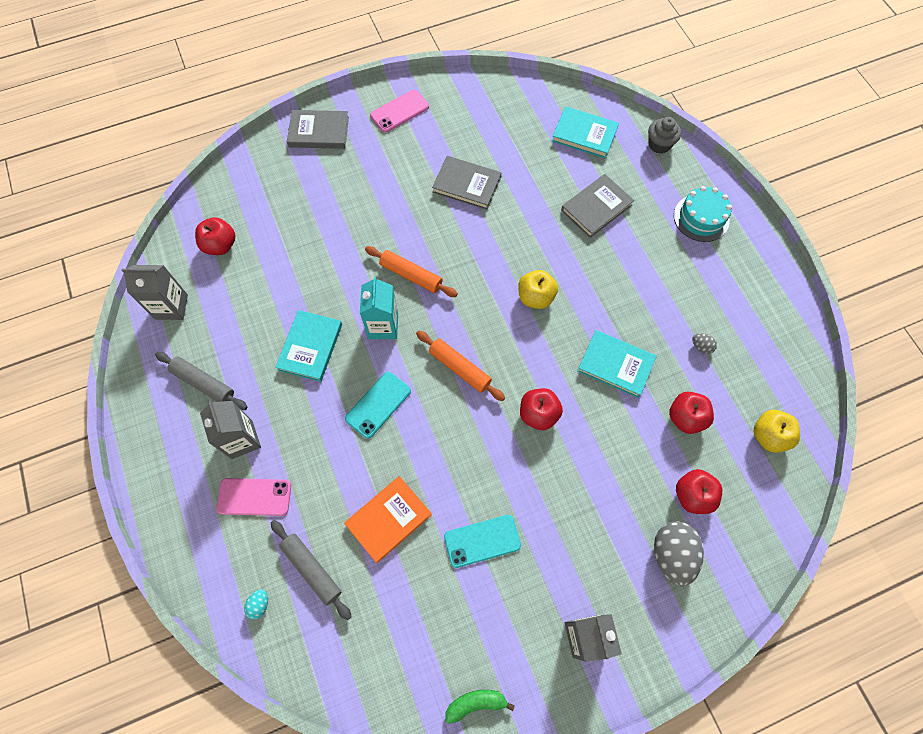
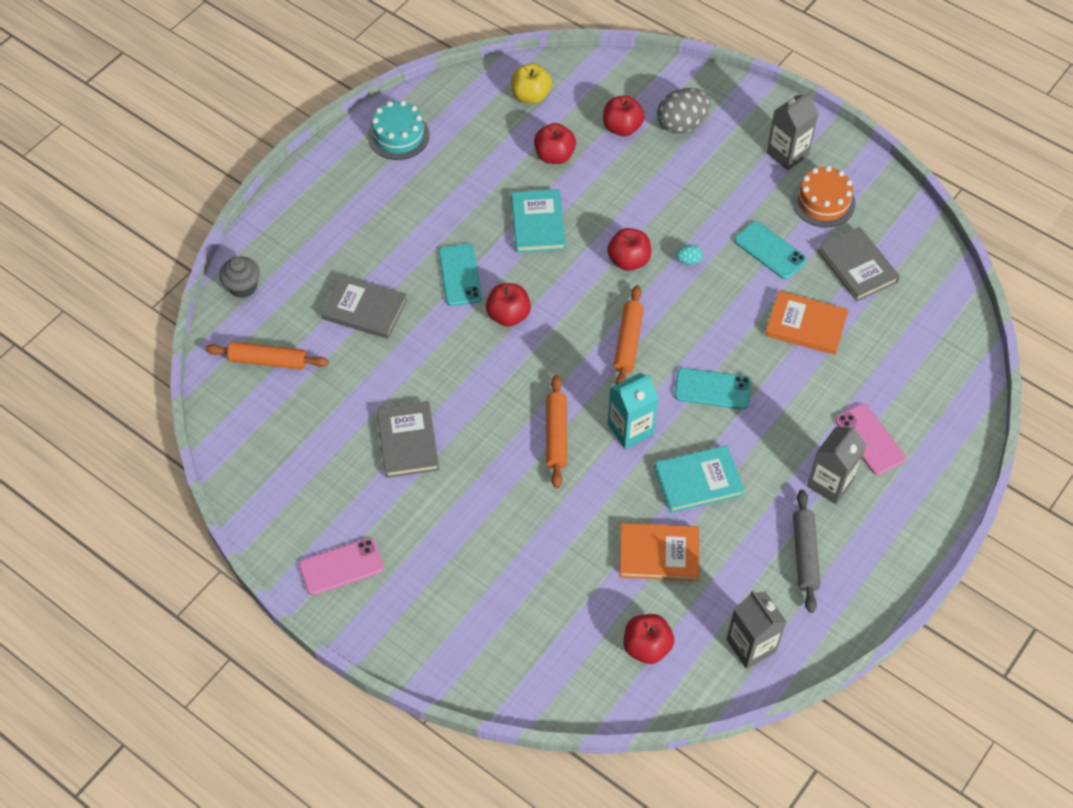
camera: 120 degrees left, 10 degrees down
turquoise egg [244,589,268,619] -> turquoise egg moved to [676,245,703,265]
grey rolling pin [271,520,352,620] -> none
grey book [287,110,349,149] -> grey book moved to [818,227,900,301]
pink phone [370,89,429,133] -> pink phone turned 45 degrees counterclockwise [299,538,384,595]
green banana [445,690,515,724] -> none
yellow apple [518,270,558,309] -> red apple [486,283,531,327]
turquoise book [552,106,619,158] -> orange rolling pin [205,342,329,370]
turquoise cake [674,186,732,242] -> turquoise cake moved to [368,100,430,160]
grey egg [692,333,717,354] -> none
none -> turquoise phone [439,244,482,306]
none -> orange book [619,523,699,581]
none -> orange cake [792,166,856,227]

